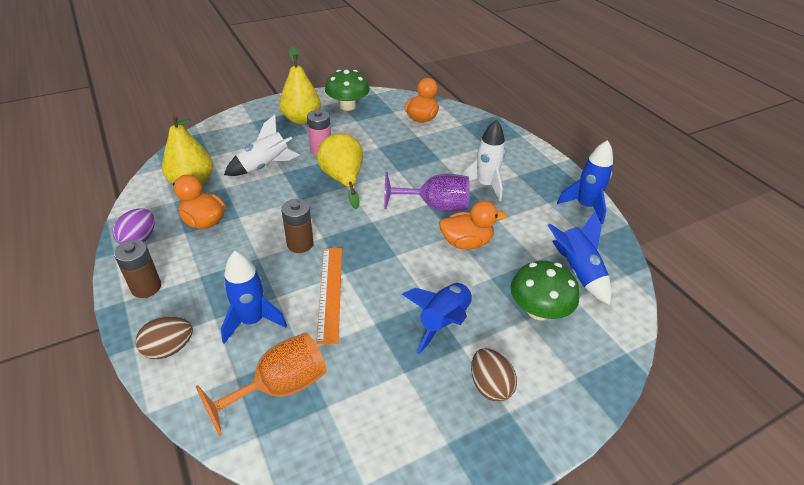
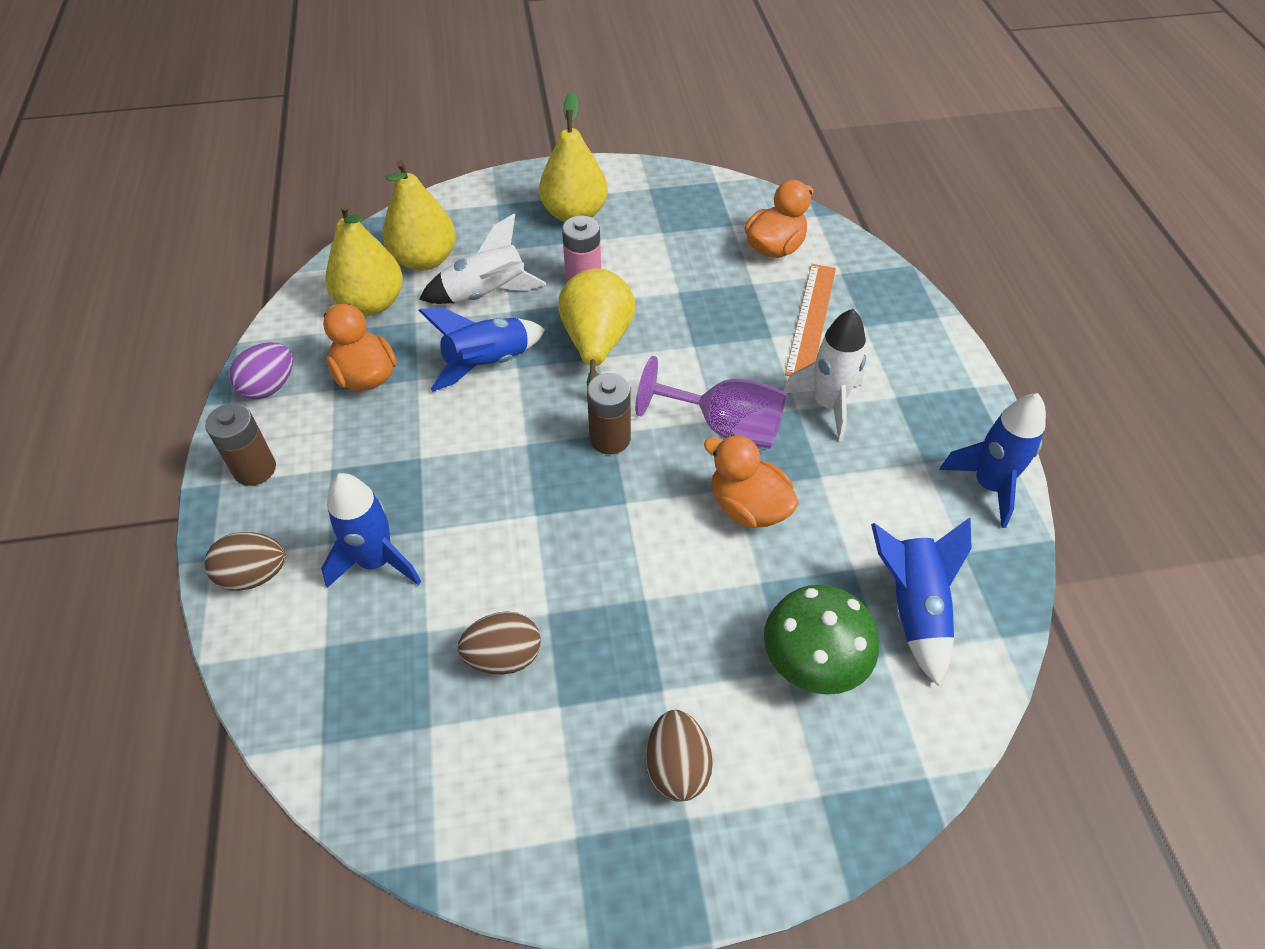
camera: 20 degrees right, 10 degrees up
orange goblet [196,332,327,436] -> none
brown battery [281,199,314,253] -> brown battery moved to [587,373,631,454]
orange ruler [316,248,342,344] -> orange ruler moved to [785,264,836,376]
green mushroom [325,70,370,111] -> none
blue rocket [402,282,473,354] -> blue rocket moved to [419,308,545,392]
orange duck [439,201,507,249] -> orange duck turned 150 degrees counterclockwise [704,434,799,528]
none -> yellow pear [382,160,456,271]
none -> brown egg [458,611,541,675]

